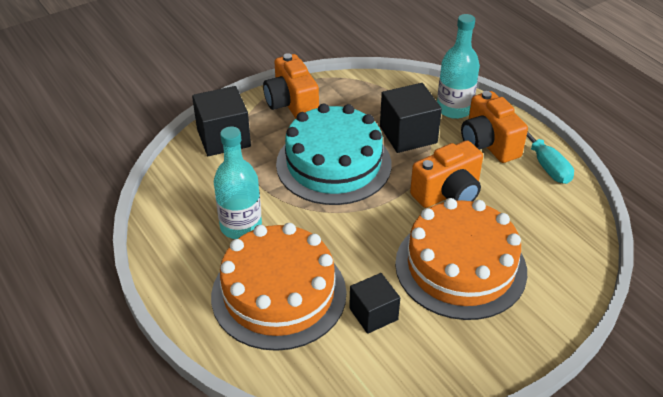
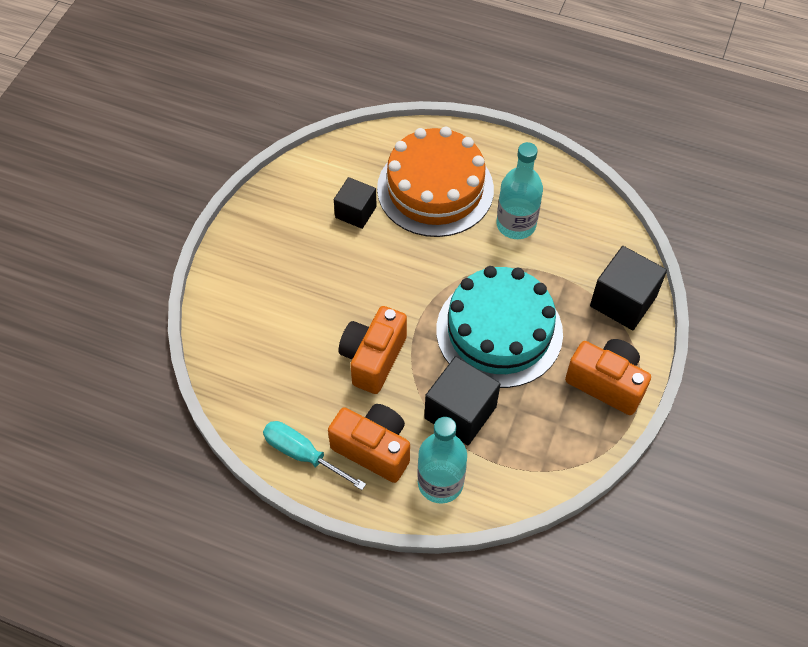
camera: 145 degrees right, 15 degrees up
orange cake [395,198,527,320] -> none

